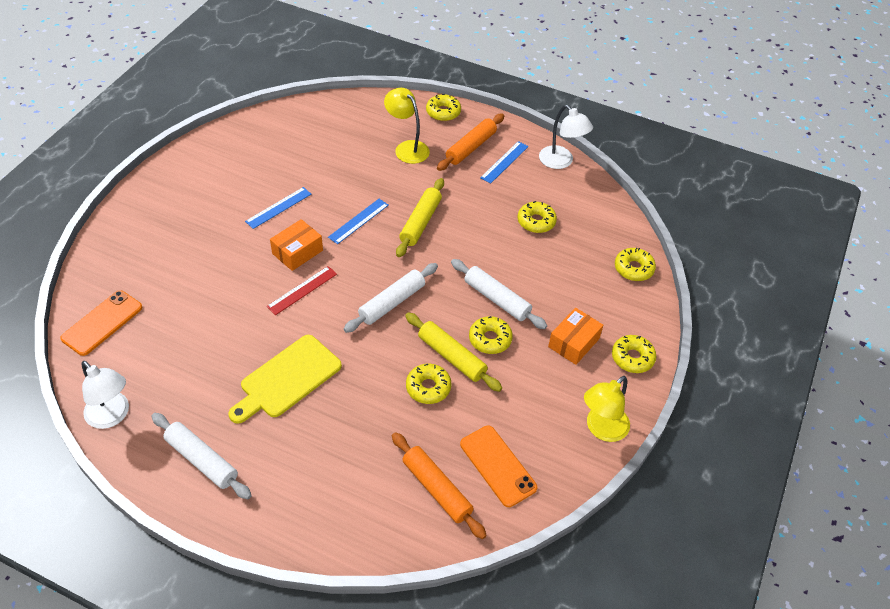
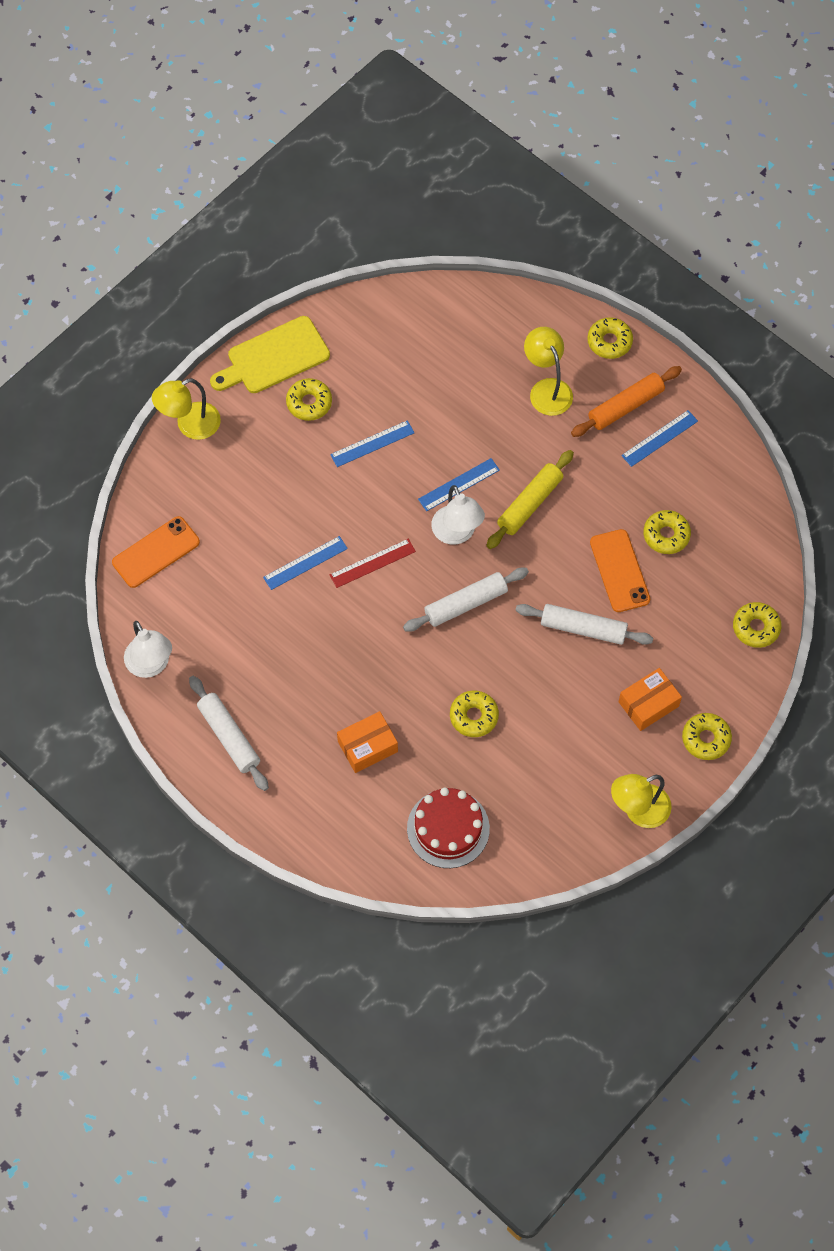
camera: 20 degrees right, 15 degrees up
yellow cutting board [228,335,342,424] -> yellow cutting board moved to [210,316,330,393]
orange box [270,219,323,271] -> orange box moved to [337,711,398,773]
orange rolling pin [392,432,487,539] -> red cake [407,788,490,868]
yellow rolling pin [405,312,502,392] -> none
white rolling pin [451,259,547,329] -> white rolling pin turned 45 degrees counterclockwise [515,604,653,645]
orange phone [460,425,537,507] -> orange phone moved to [590,529,650,612]
yellow donut [469,316,513,354] -> yellow donut moved to [286,378,332,421]
white lamp [539,105,593,169] -> white lamp moved to [431,485,485,545]
none -> yellow lamp [152,378,221,440]
none -> blue ruler [263,536,348,590]

